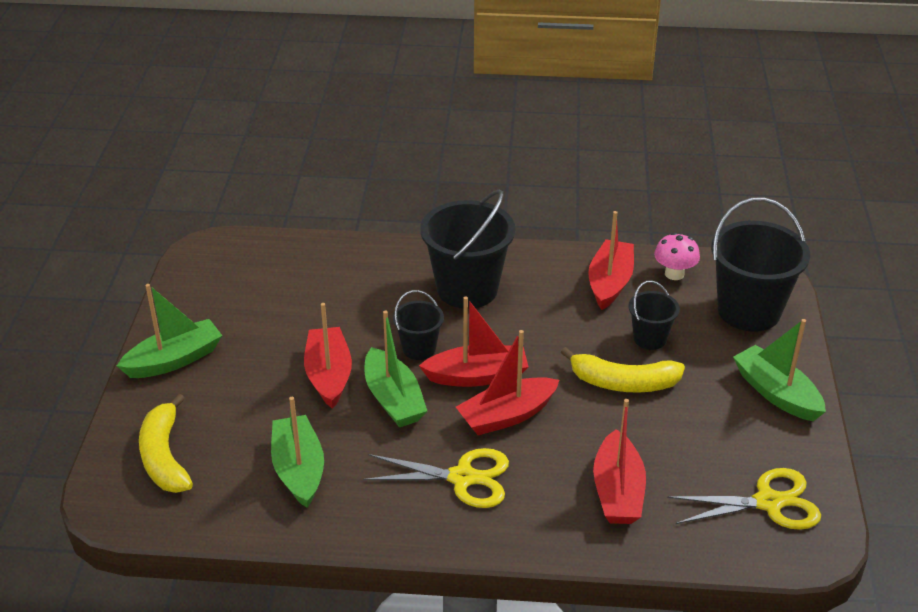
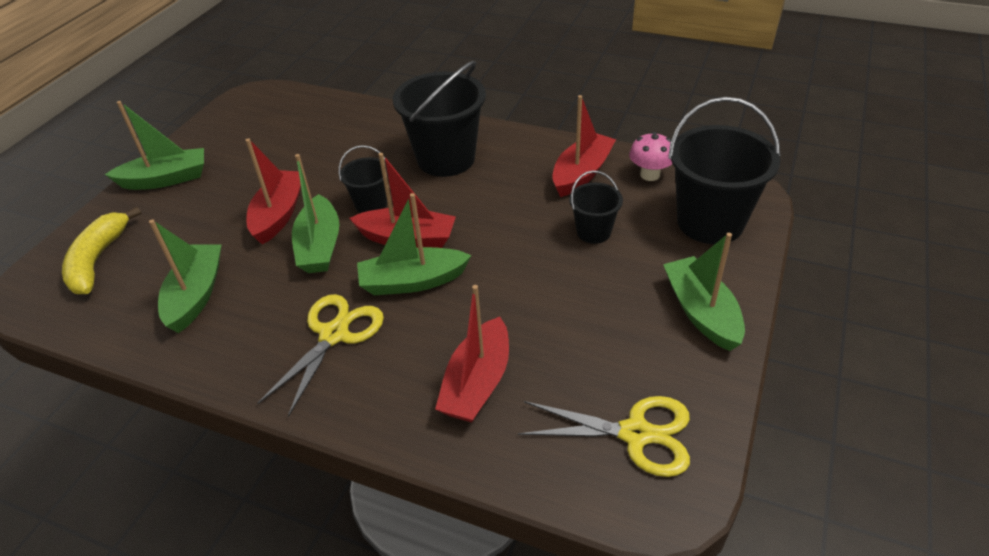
camera: 20 degrees right, 5 degrees up
yellow scissors [363,448,509,508] -> yellow scissors turned 90 degrees counterclockwise [257,294,384,417]
red boat [456,330,560,435] -> green boat [357,193,472,295]
yellow banana [561,347,685,393] -> none

